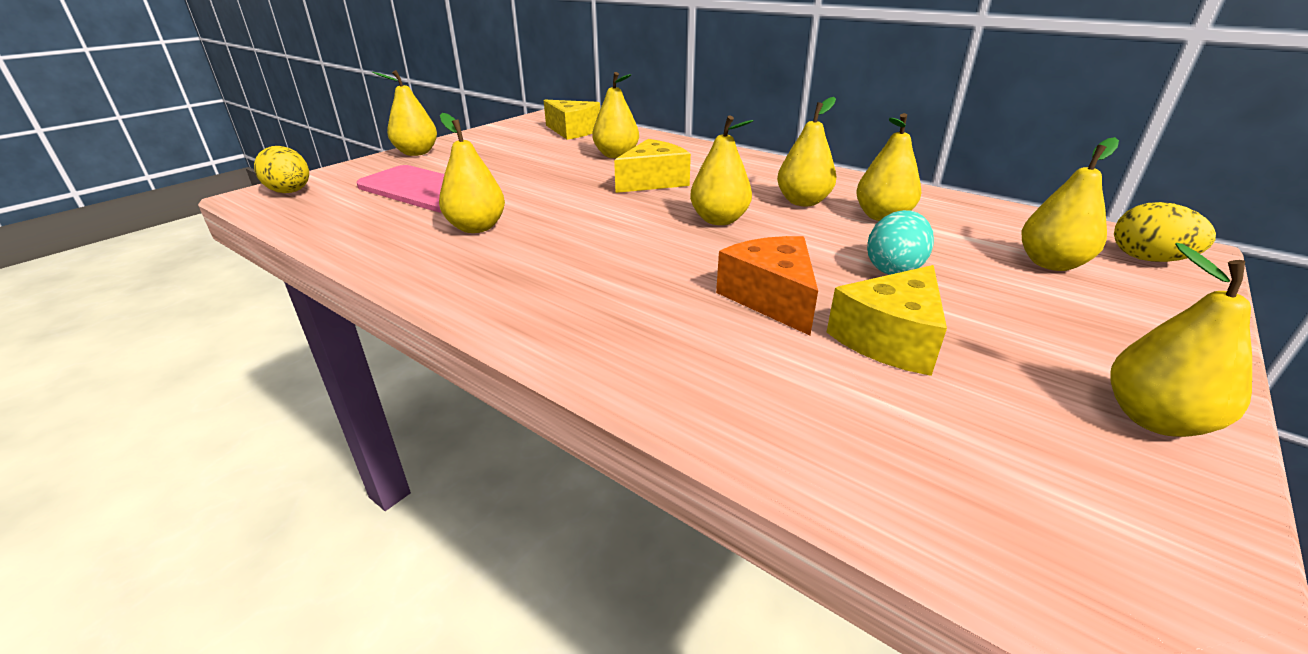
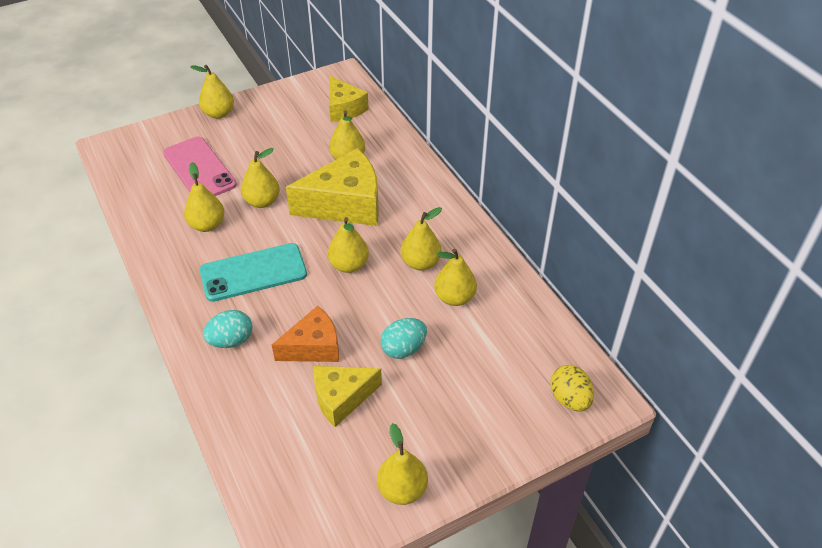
camera: 25 degrees right, 15 degrees up
yellow egg [254,146,309,193] -> none
yellow cheese [614,139,691,193] -> yellow cheese [286,148,379,226], size x1.61
orange cheese [716,236,818,335] -> orange cheese turned 60 degrees clockwise [272,306,339,362]
yellow pear [1022,137,1119,271] -> yellow pear moved to [241,148,280,208]
none -> turquoise phone [200,243,307,302]
none -> turquoise egg [203,310,253,348]

